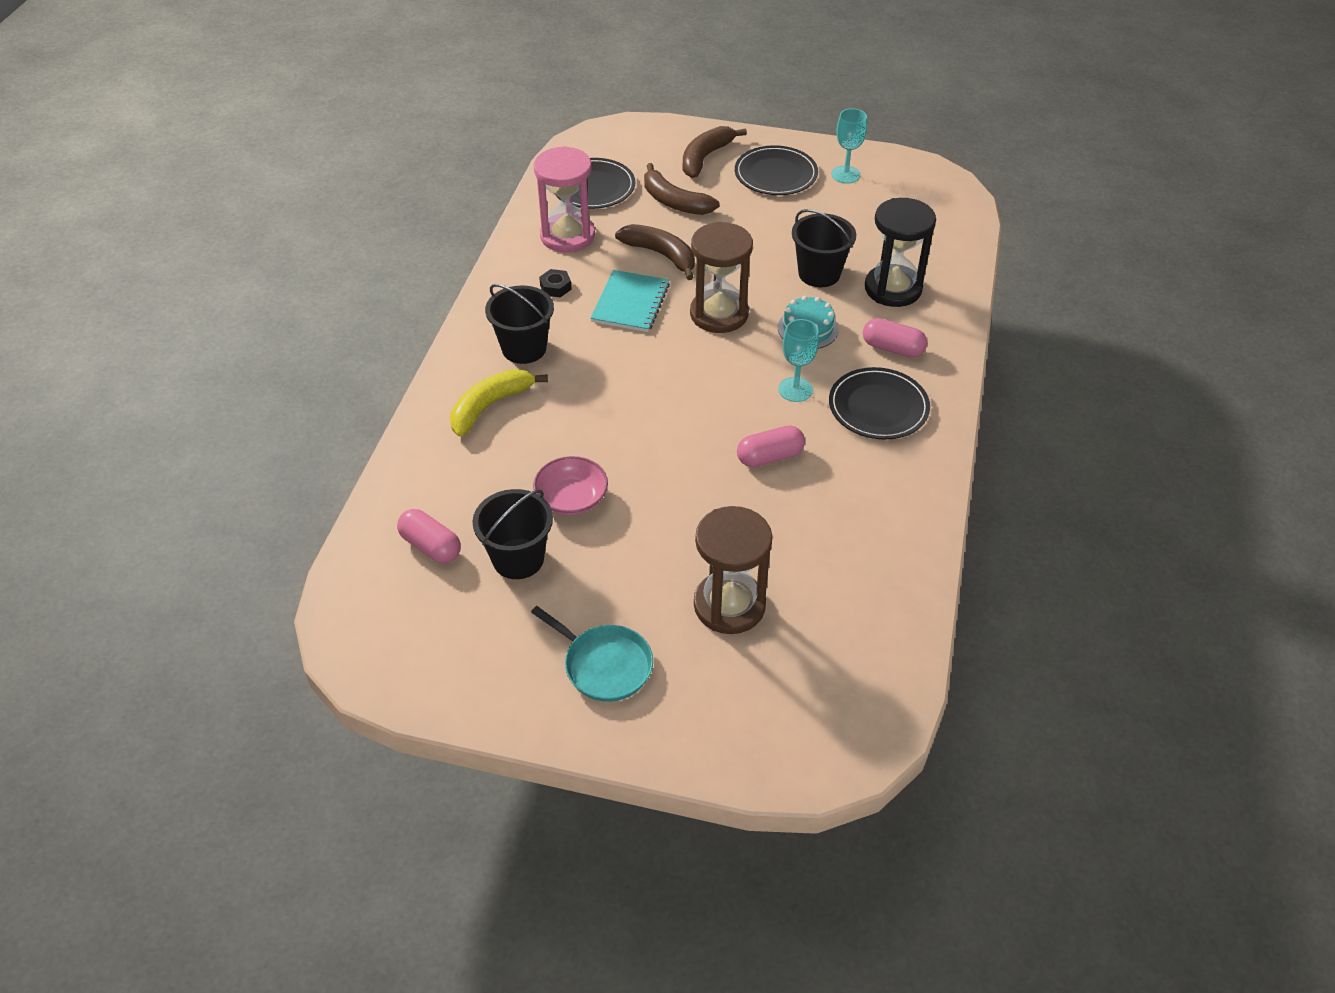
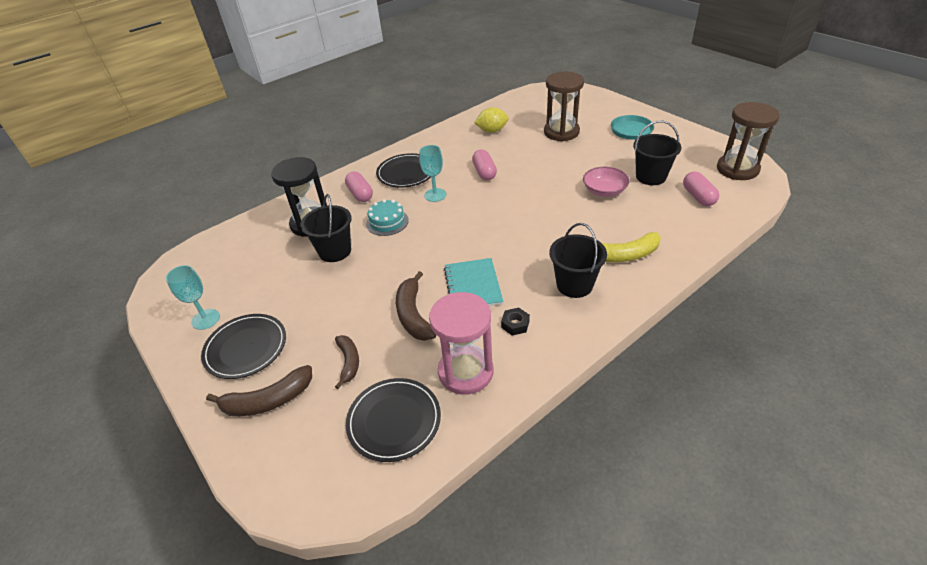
camera: 140 degrees left, 5 degrees down
turquoise notebook [590,270,670,332] -> turquoise notebook turned 60 degrees counterclockwise [444,258,503,306]
brown banana [644,163,720,215] -> brown banana [335,335,359,389], size x0.66
brown hourglass [690,222,753,333] -> brown hourglass moved to [717,102,780,180]
pink capsule [737,426,805,467] -> pink capsule turned 60 degrees clockwise [472,150,497,180]
none -> yellow lemon [474,107,509,133]

